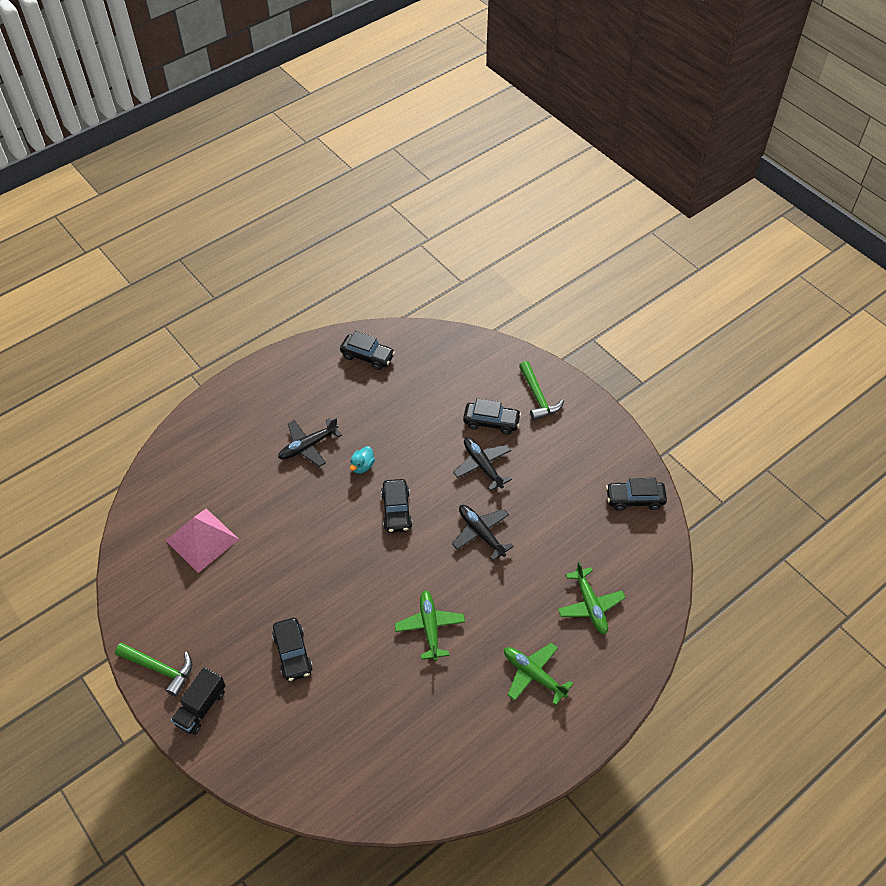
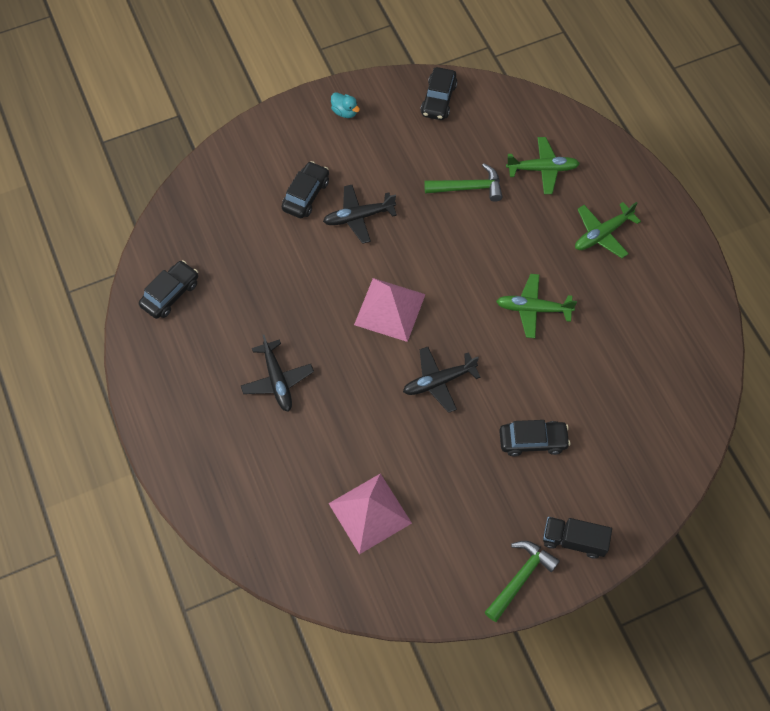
camera: 75 degrees left, 10 degrees up
black truck [171,667,226,735] -> black truck turned 150 degrees clockwise [543,517,612,559]
turquoise duck [350,446,375,474] -> turquoise duck moved to [331,92,360,118]
black car [381,479,412,533] -> pink pyramid [354,278,426,342]
black plane [452,505,514,561] -> black plane moved to [403,347,481,413]
green hammer [519,361,564,421] -> green hammer moved to [424,164,502,202]

